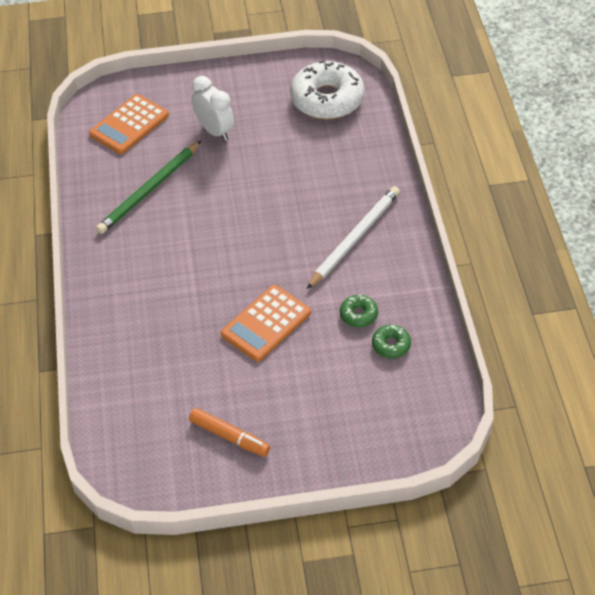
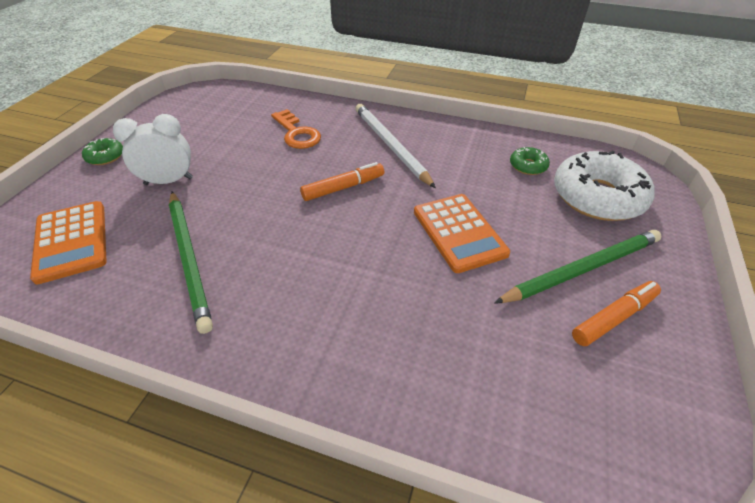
camera: 65 degrees left, 5 degrees down
white donut [290,61,365,119] -> white donut moved to [554,151,655,221]
green donut [340,295,378,327] -> green donut moved to [82,138,123,165]
none -> orange key [271,109,321,149]
none -> orange marker [300,162,384,201]
none -> green pencil [494,230,661,303]

